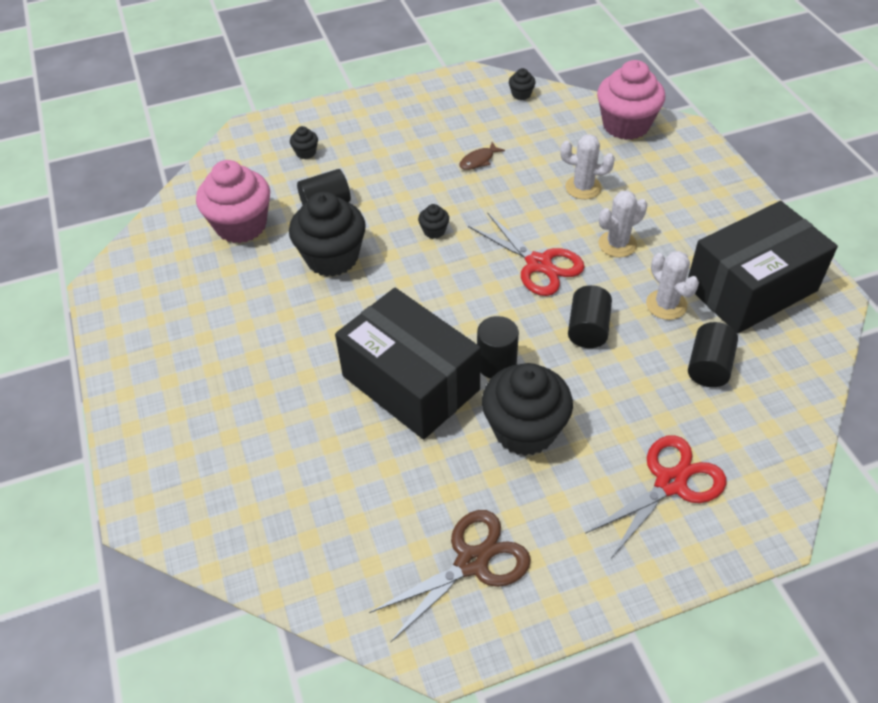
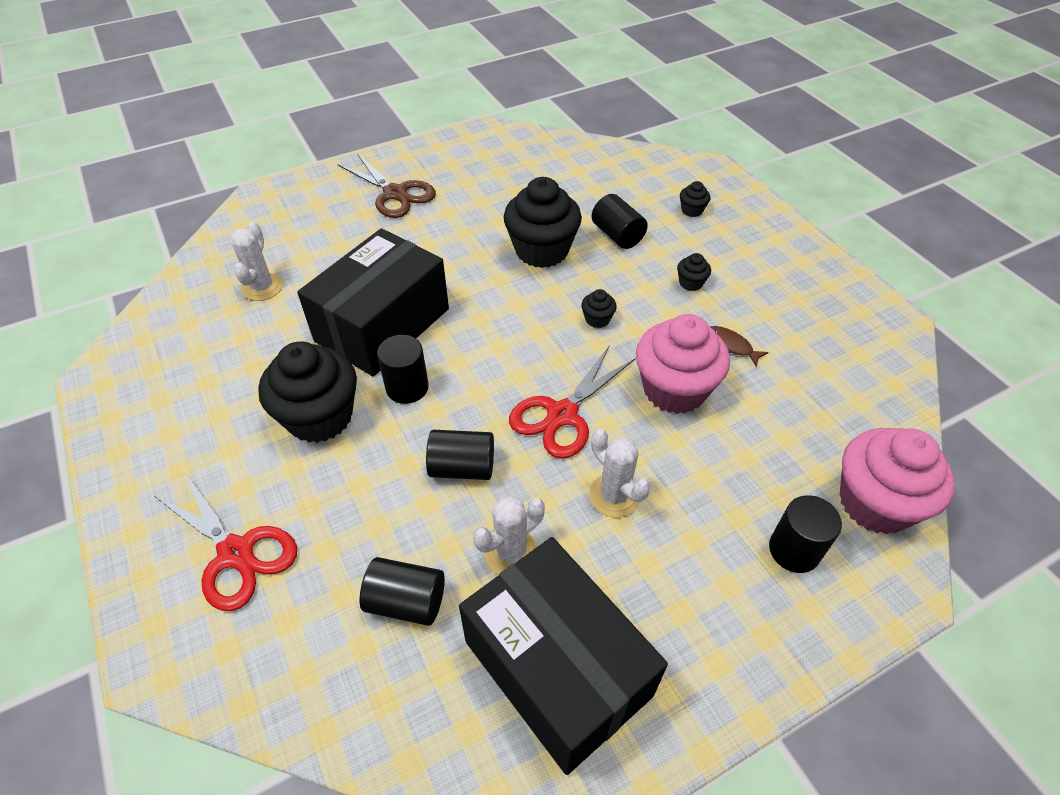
camera: 80 degrees right, 0 degrees up
pink cupcake [196,160,270,243] -> pink cupcake moved to [636,314,730,414]
brown scissors [369,510,531,642] -> brown scissors moved to [338,153,436,218]
black cupcake [509,68,536,100] -> black cupcake moved to [677,253,711,291]
white cactus [560,134,615,199] -> white cactus moved to [231,222,283,301]
none -> black cylinder [769,495,842,573]

